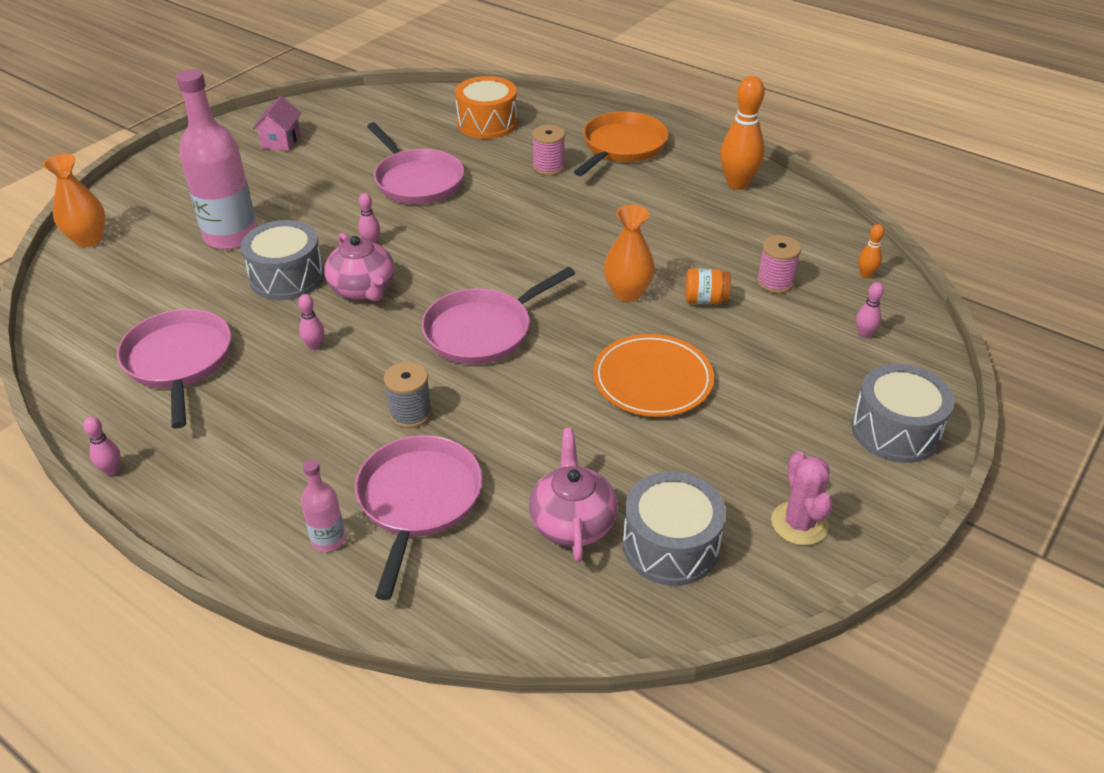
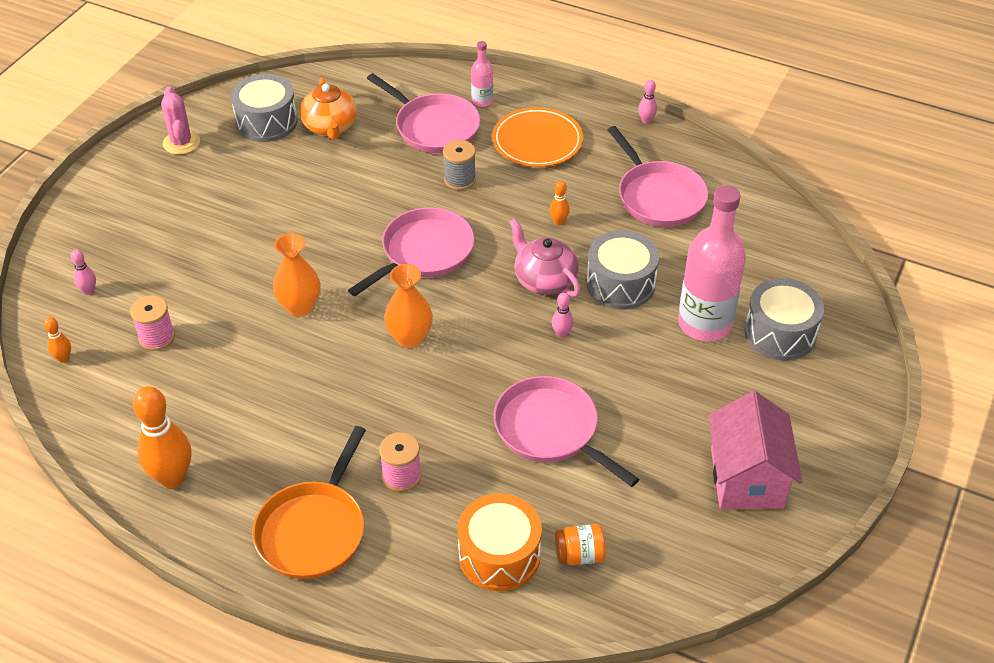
camera: 170 degrees right, 5 degrees up
orange vase [43,154,105,247] -> orange vase moved to [384,264,433,348]
pink house [253,96,301,151] -> pink house [708,391,803,509], size x1.73
pink bowling pin [298,294,324,350] -> orange bowling pin [549,180,570,225]
pink pan [355,435,482,600] -> pink pan turned 45 degrees counterclockwise [367,73,481,153]
pink teapot [529,428,618,562] -> orange teapot [300,77,357,140]
orange plate [593,334,714,417] -> orange plate moved to [492,107,583,167]
orange jar [685,268,731,304] -> orange jar moved to [555,524,606,565]
grey drum [852,364,954,463] -> grey drum moved to [744,278,824,360]

